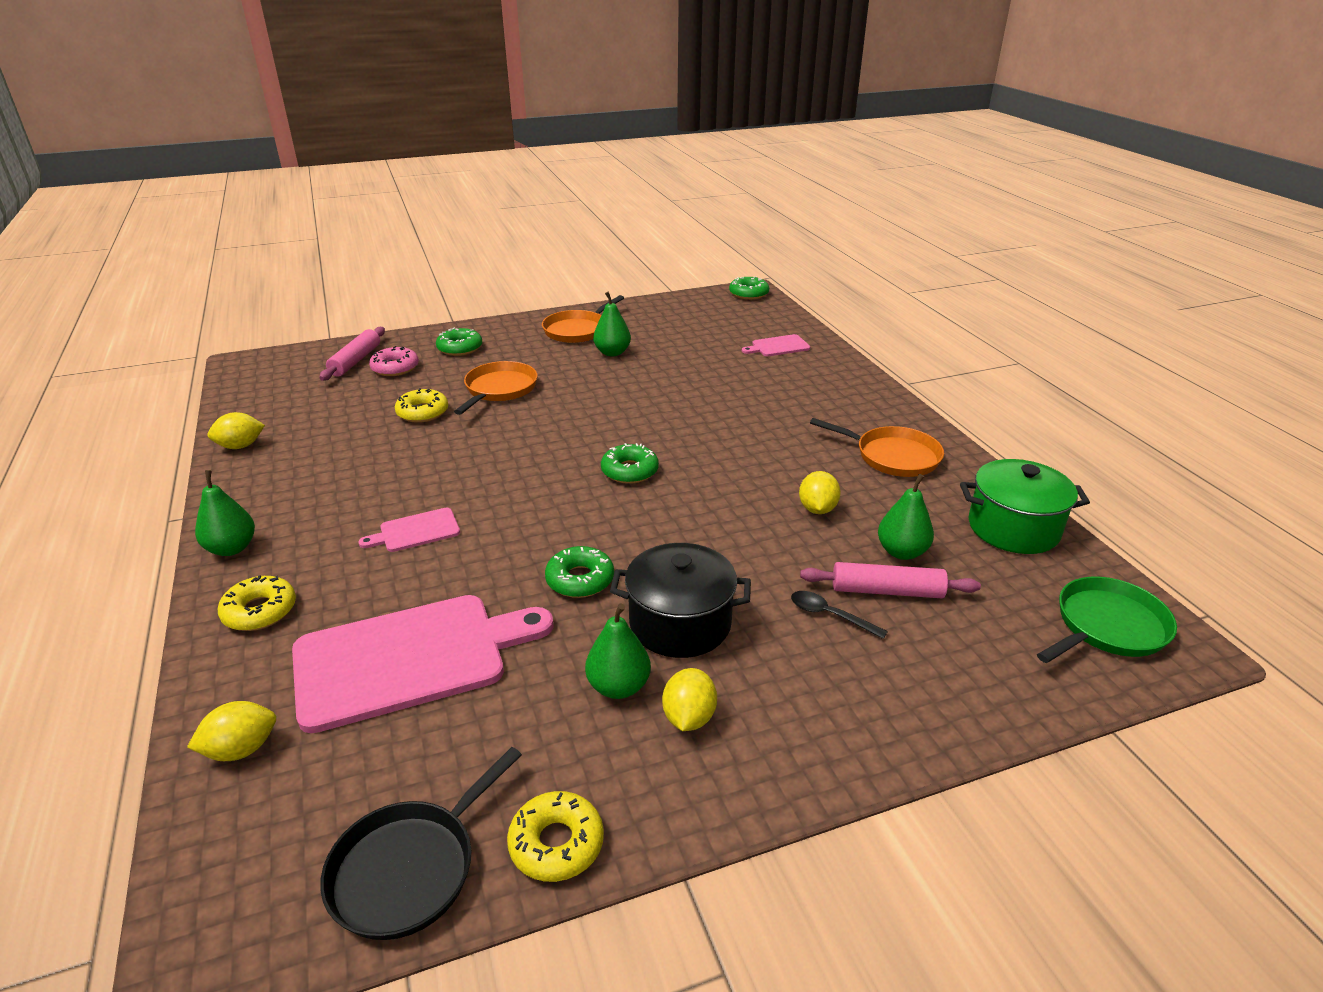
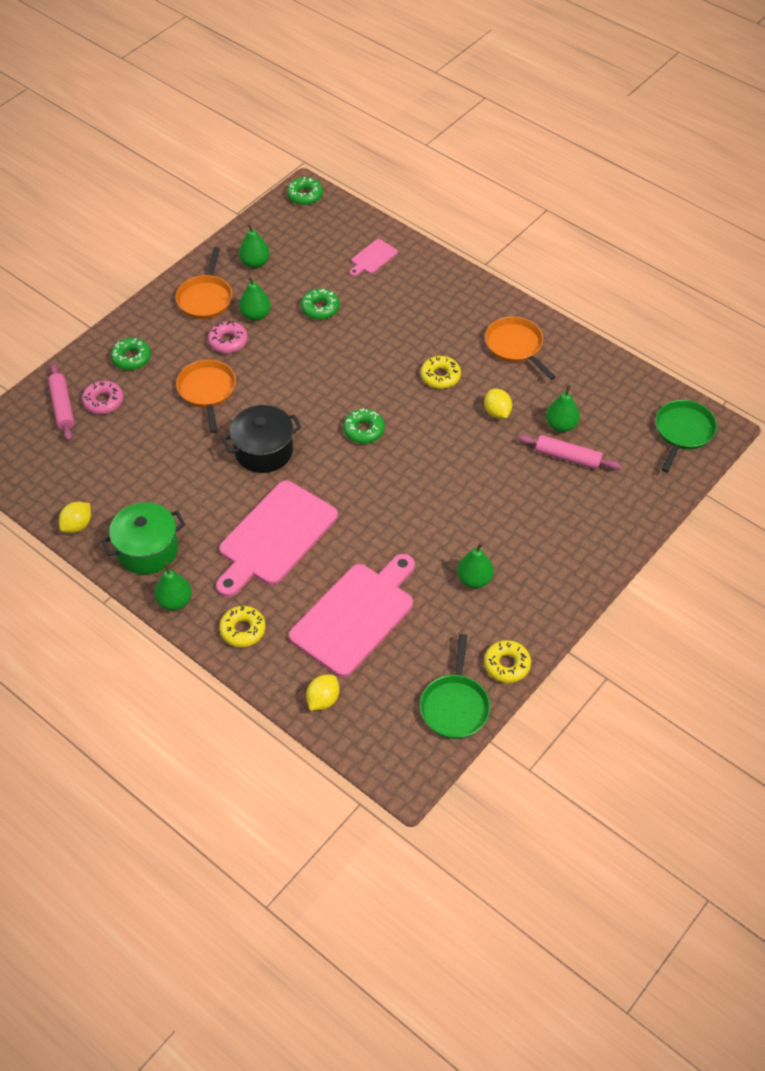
camera: 30 degrees left, 20 degrees up
black pan [320,747,522,940] -> green pan [420,634,490,739]
pink cutting board [358,508,460,552] -> pink cutting board [216,481,338,597], size x2.23
yellow donut [395,388,448,423] -> yellow donut moved to [421,356,461,389]
green donut [545,546,614,598] -> green donut moved to [301,289,340,320]
black pot [610,543,751,658] -> black pot moved to [222,405,302,473]
yellow lemon [662,668,717,731] -> none
black spoon [791,591,888,639] -> none
pink rolling pin [800,562,981,598] -> pink rolling pin turned 45 degrees clockwise [518,435,621,470]
orange pan [810,418,944,477] -> orange pan turned 120 degrees counterclockwise [485,317,556,380]
green pot [960,459,1090,554] -> green pot moved to [101,502,185,574]
none -> pink donut [208,321,248,353]
none -> green pear [239,223,270,268]

